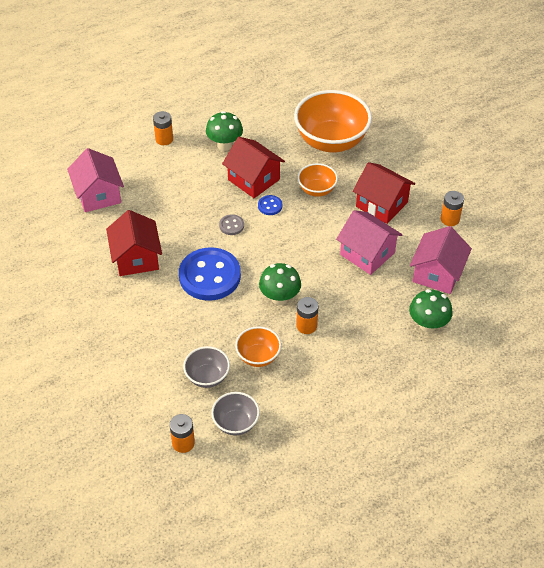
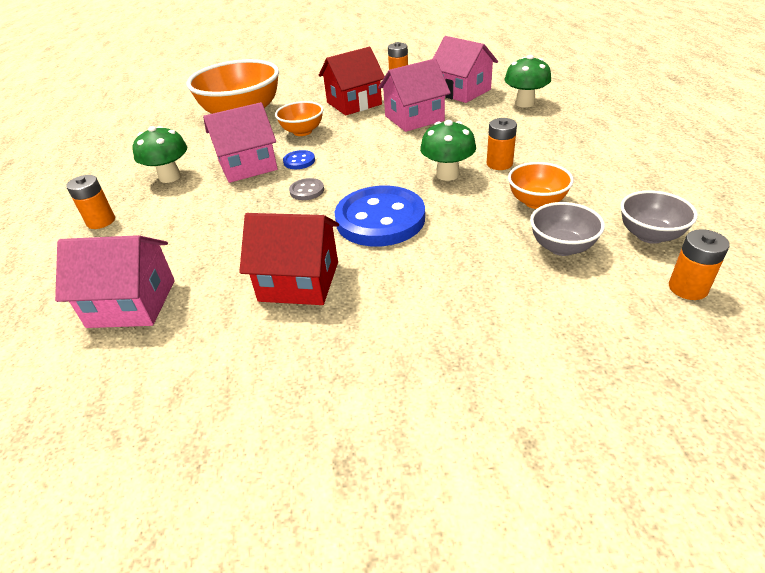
camera: 65 degrees left, 10 degrees down
red house [222,137,285,198] -> pink house [203,102,278,183]

